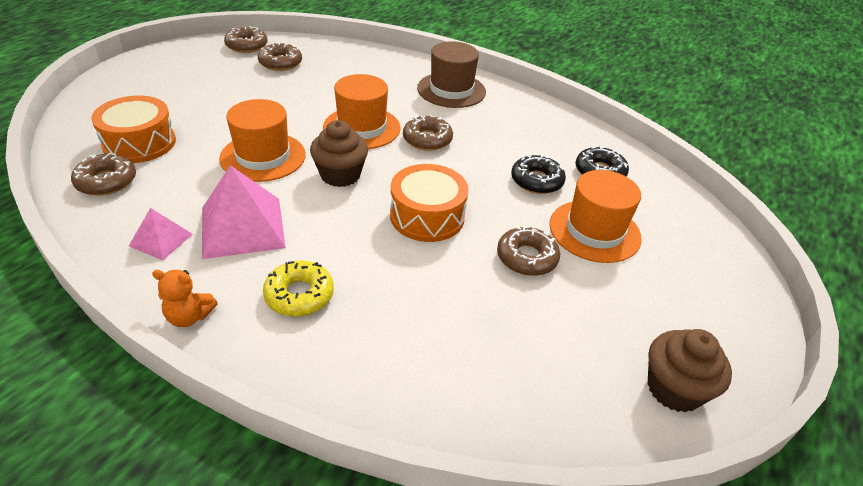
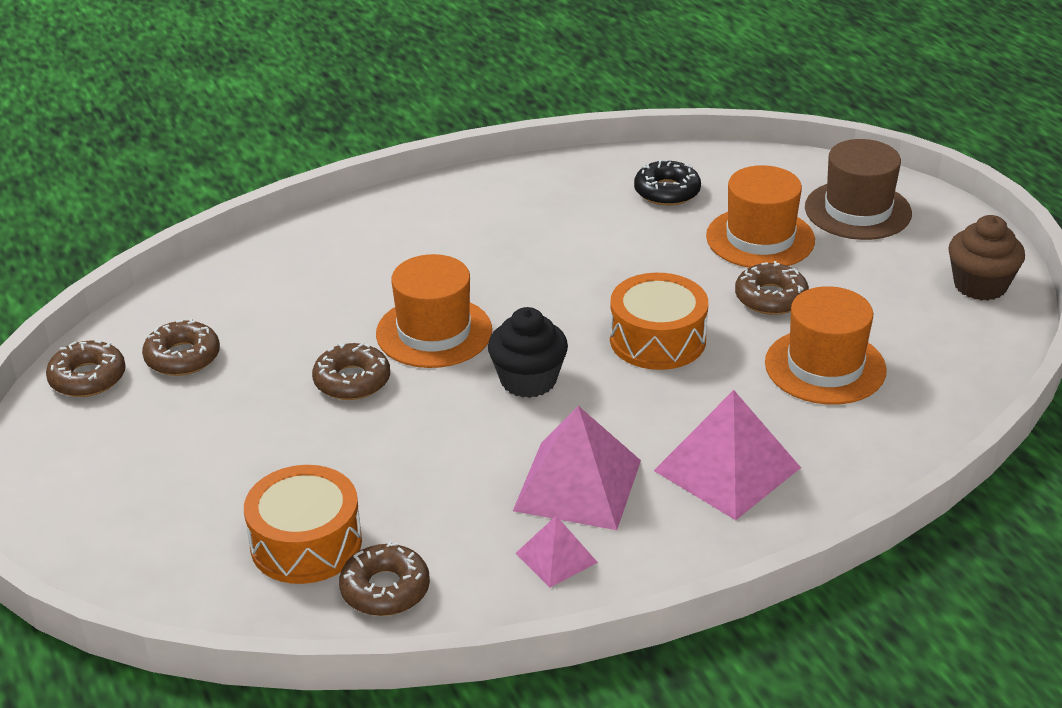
camera: 55 degrees left, 5 degrees down
orange teddy bear [152,270,218,327] -> none
orange hat [219,99,305,182] -> orange hat moved to [765,286,887,405]
yellow donut [263,261,334,317] -> pink pyramid [654,390,801,520]
brown cupcake [310,120,368,187] -> black cupcake [488,307,568,398]
brown donut [403,116,453,151] -> brown donut moved to [312,343,390,400]
brown hat [417,41,486,108] -> brown hat moved to [805,139,912,240]
black donut [511,154,566,194] -> none

